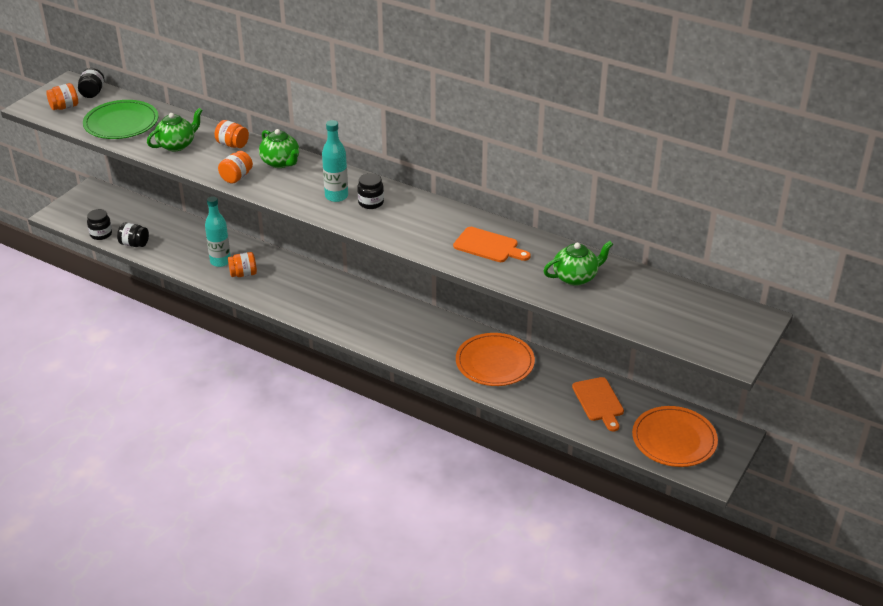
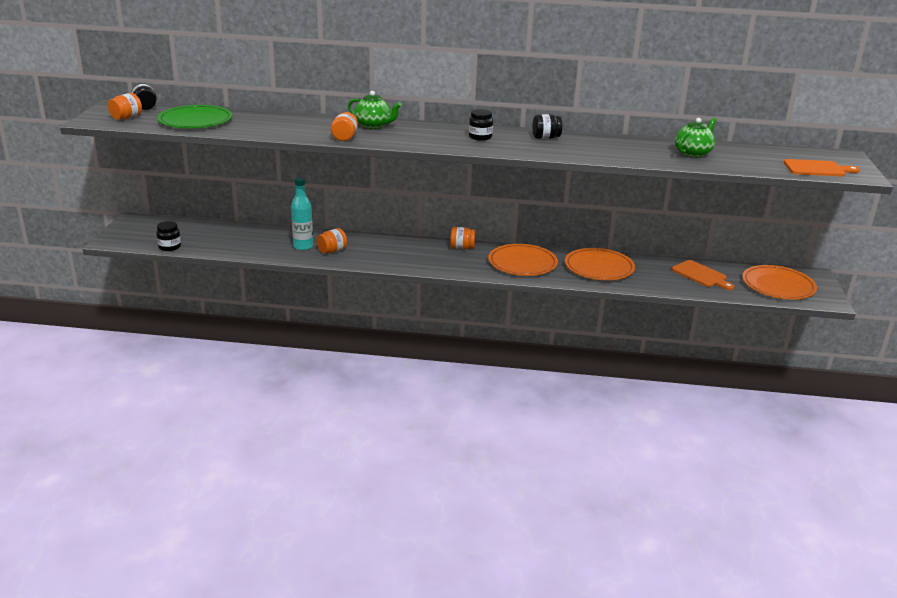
camera: 25 degrees left, 10 degrees down
black jar [117,223,149,247] -> black jar moved to [532,114,562,139]
green teapot [147,108,203,151] -> none
orange jar [215,120,249,148] -> orange jar moved to [450,227,476,249]
turquoise bottle [322,120,348,202] -> none
orange cutting board [453,227,531,262] -> orange cutting board moved to [784,159,860,176]
none -> orange plate [488,244,558,276]

